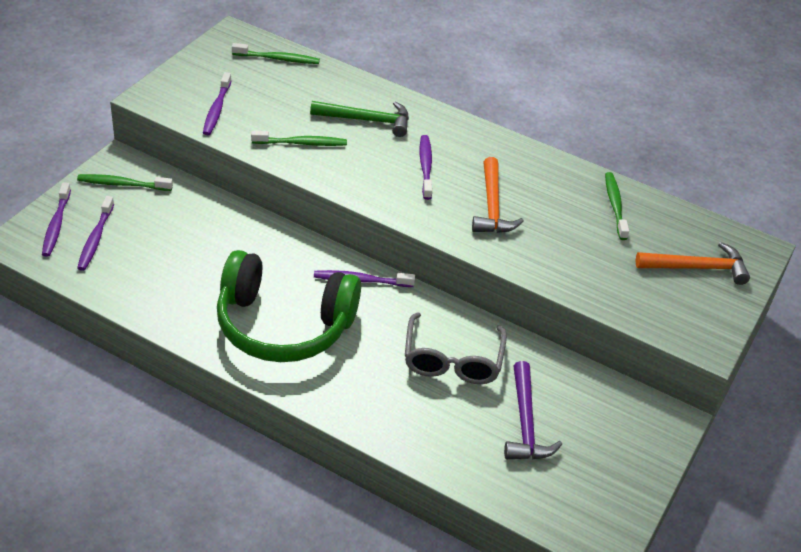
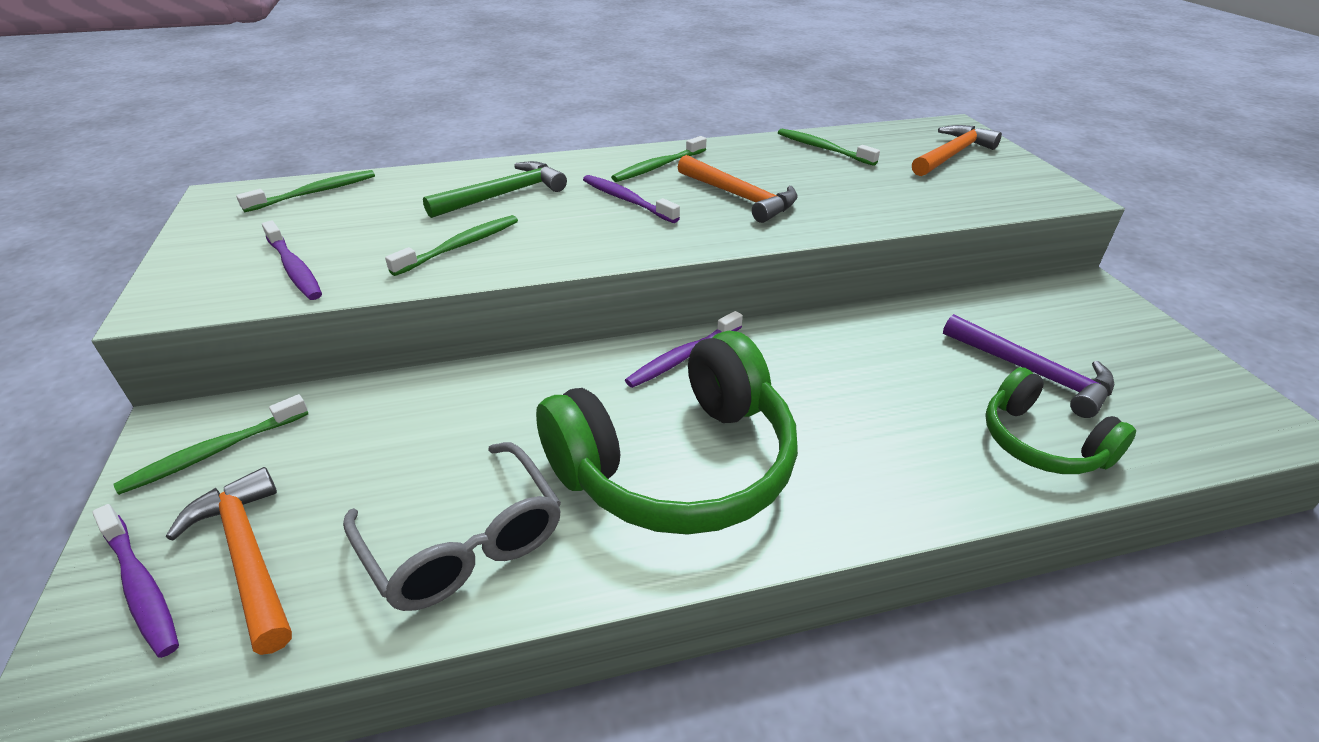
camera: 40 degrees left, 5 degrees down
purple toothbrush [77,196,114,271] -> orange hammer [166,467,292,655]
grey glasses [405,312,507,384] -> grey glasses moved to [343,442,561,611]
none -> green toothbrush [611,136,706,182]
none -> green headphones [985,367,1136,474]

